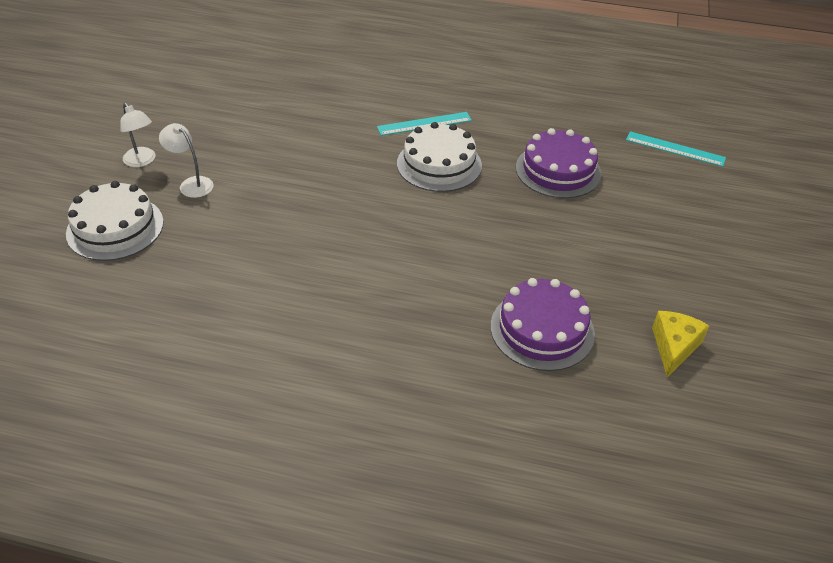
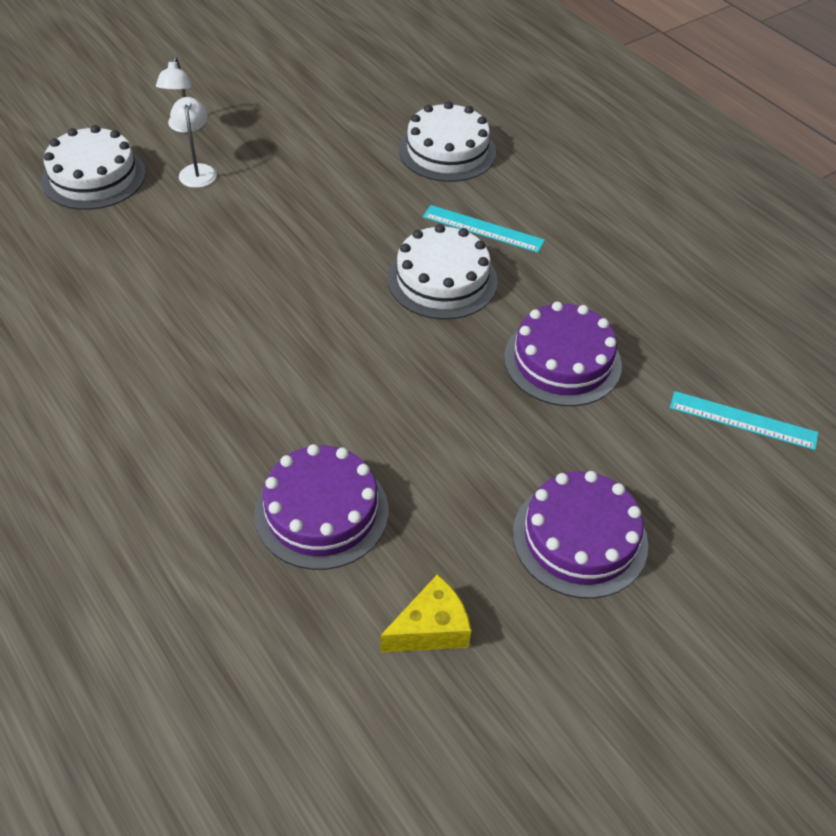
camera: 40 degrees right, 5 degrees up
turquoise ruler [626,131,726,167] -> turquoise ruler turned 45 degrees counterclockwise [670,391,818,450]
none -> white cake [399,101,496,182]
none -> purple cake [513,471,648,599]

